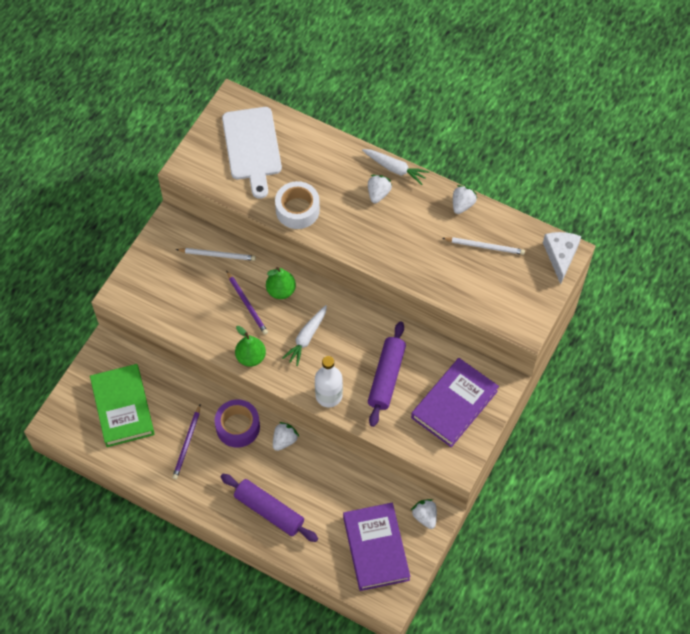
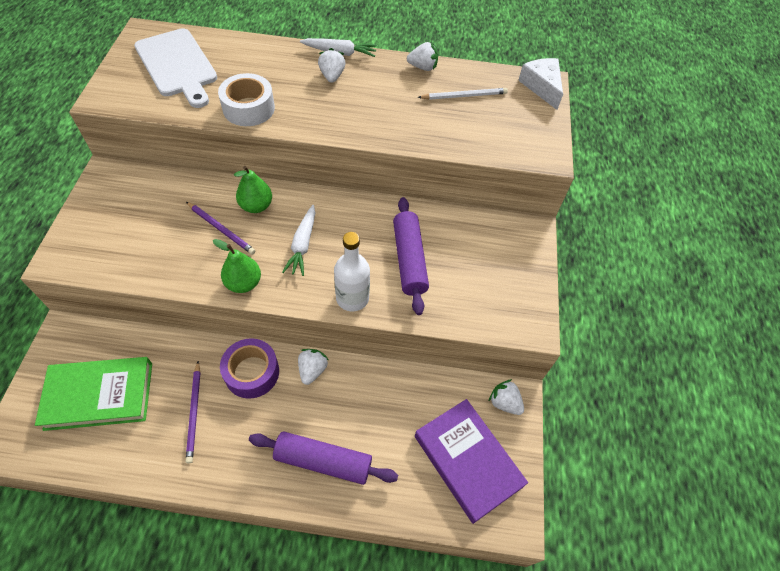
camera: 25 degrees left, 5 degrees down
green book [90,364,155,447] -> green book turned 60 degrees counterclockwise [35,357,152,431]
white pencil [176,248,256,261] -> none
purple book [411,358,499,447] -> none
white strawberry [453,185,477,214] -> white strawberry turned 90 degrees clockwise [407,42,438,71]

